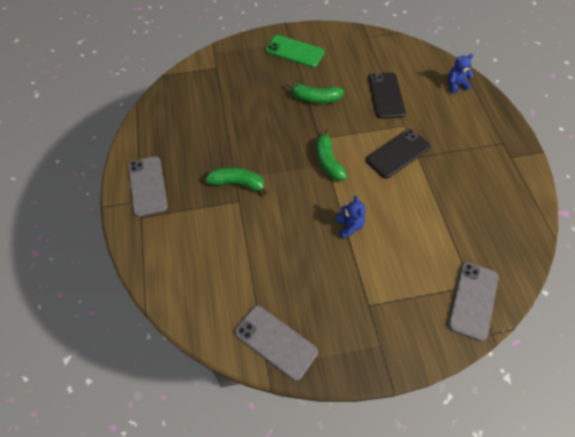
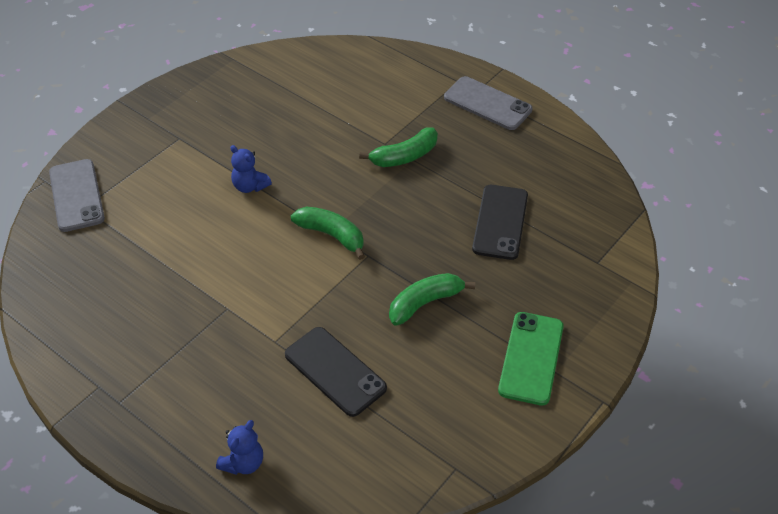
camera: 140 degrees right, 10 degrees down
grey phone [235,305,318,381] -> none
green phone [266,35,325,68] -> green phone turned 60 degrees counterclockwise [498,312,564,406]
black phone [366,129,430,179] -> black phone moved to [472,185,528,260]

